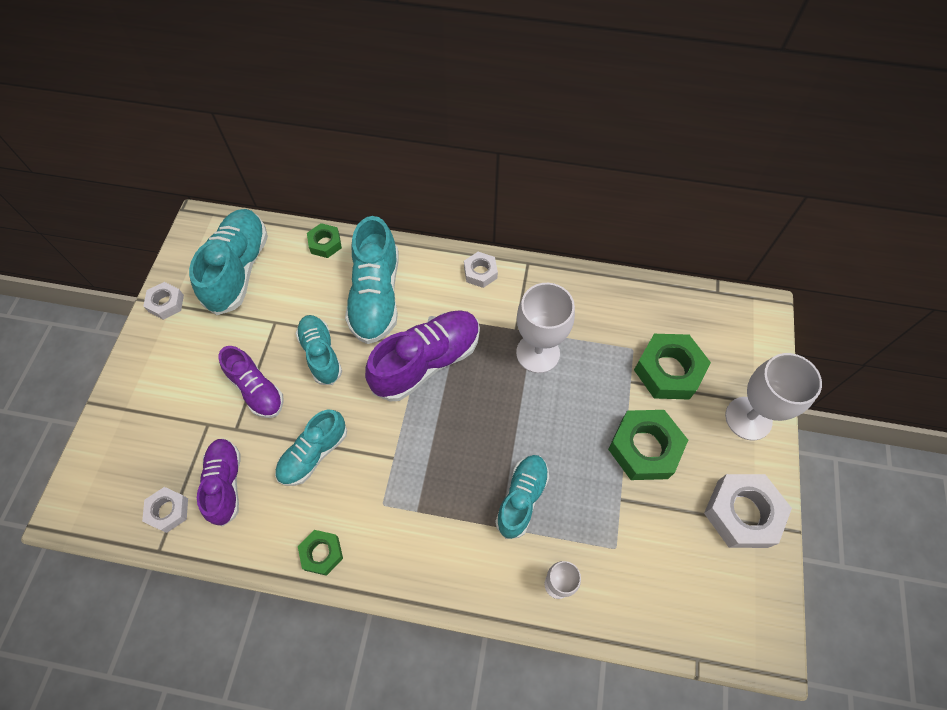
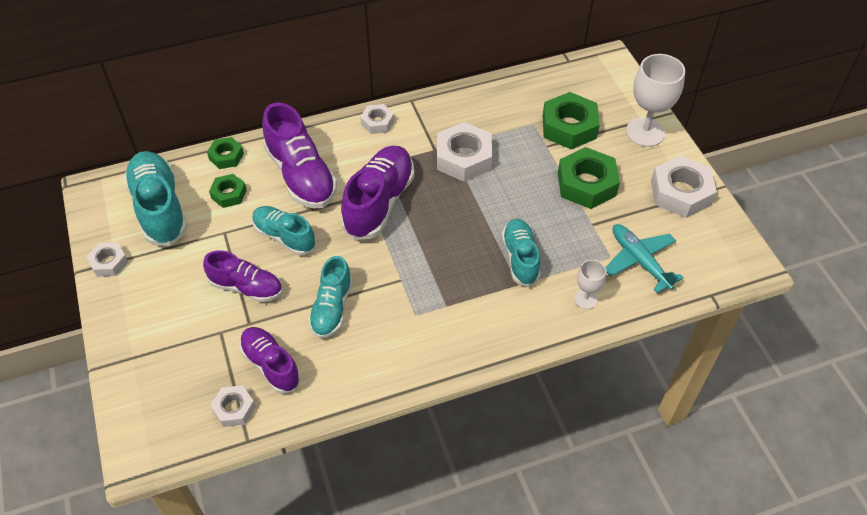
camera: 30 degrees left, 10 degrees down
green nut [298,530,343,576] -> green nut moved to [209,174,247,208]
turquoise shoe [345,216,399,344] -> purple shoe [262,102,337,209]
white goblet [516,283,575,373] -> white nut [437,122,492,182]
none -> turquoise plane [605,224,684,293]

